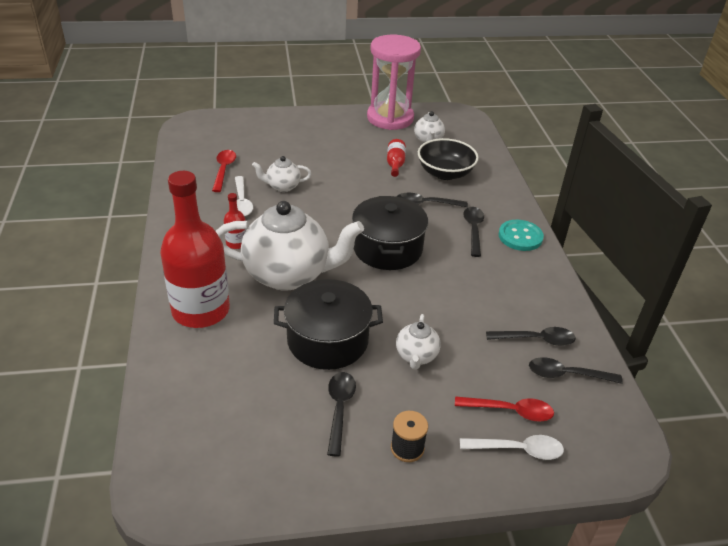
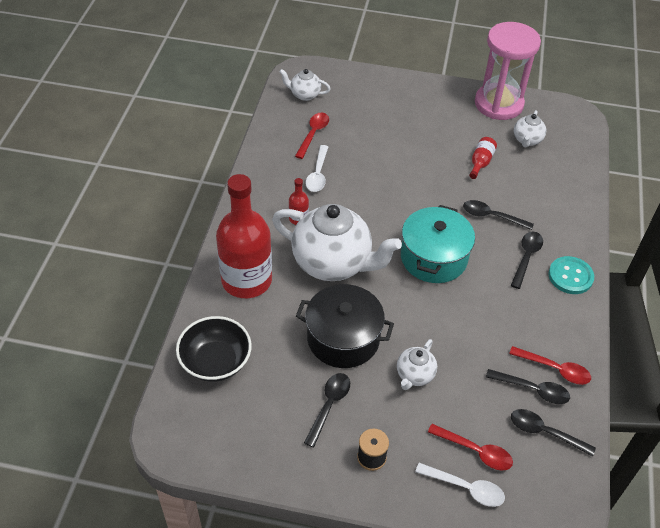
camera: 20 degrees right, 10 degrees up
white teapot [252,156,312,192] -> white teapot moved to [279,69,331,101]
black pot [352,196,428,270] -> turquoise pot [401,205,475,283]
black bowl [418,138,479,180] -> black bowl moved to [176,316,252,382]
none -> red spoon [509,346,591,385]

